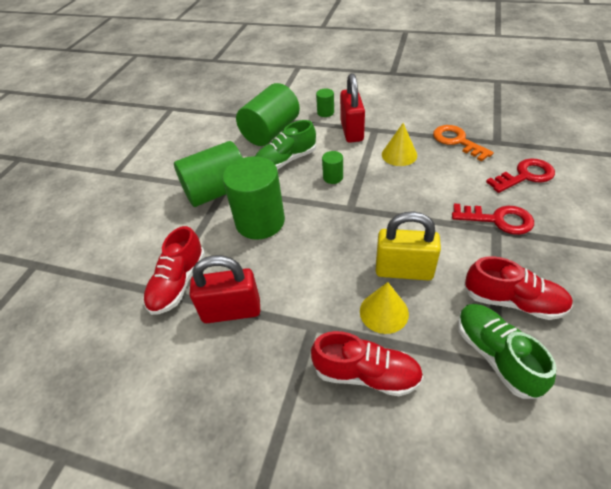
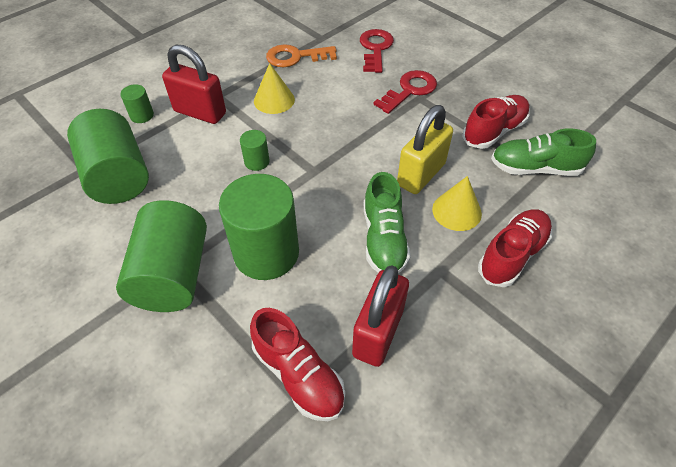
camera: 65 degrees left, 5 degrees up
green shoe [255,120,316,169] -> green shoe moved to [364,172,411,274]

